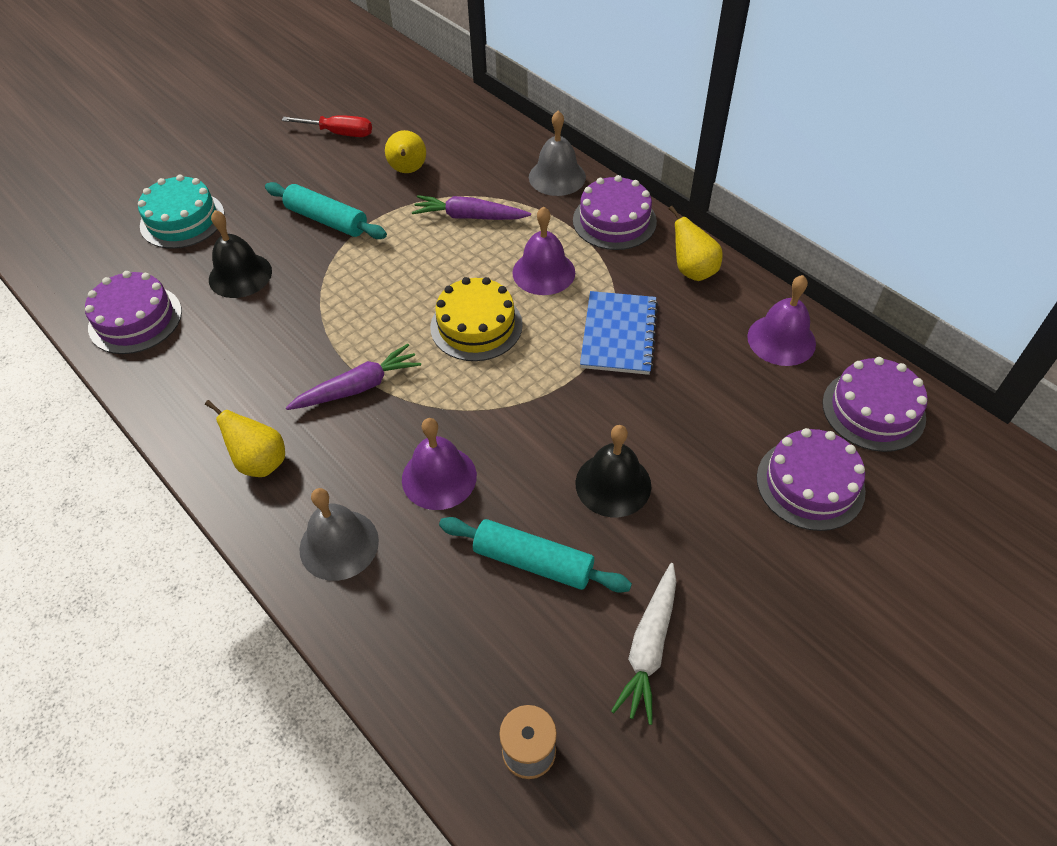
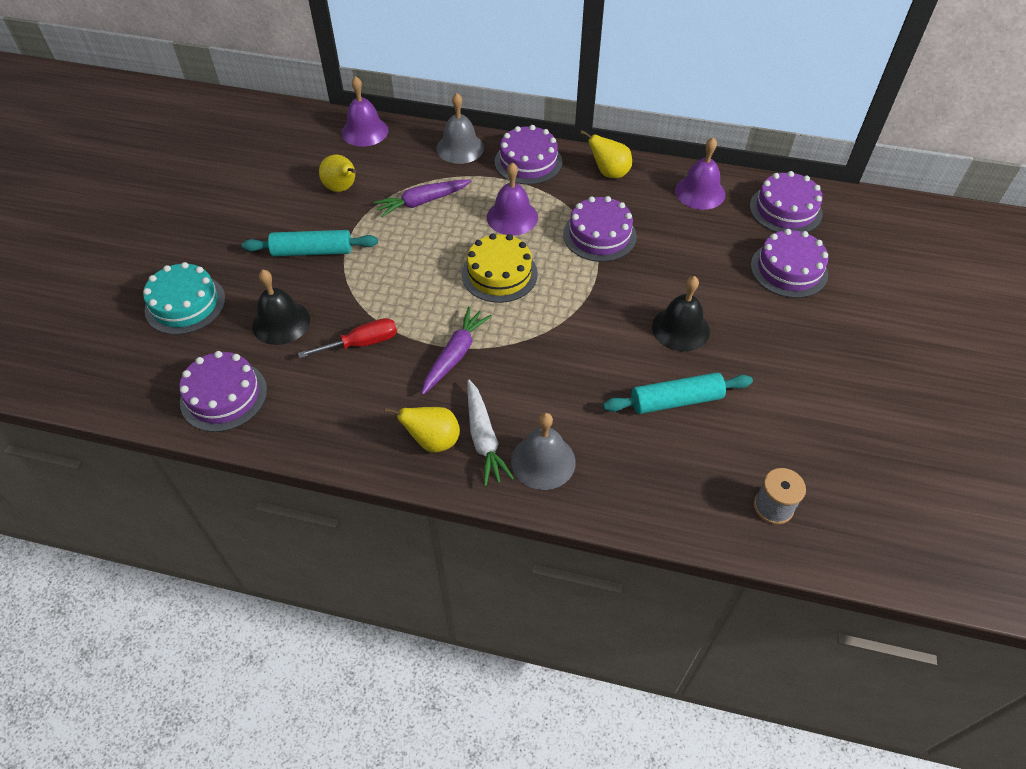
camera: 35 degrees left, 0 degrees up
red screwdriver [282,115,372,137] -> red screwdriver moved to [298,318,397,358]
purple bell [402,418,477,510] -> purple bell moved to [341,76,389,147]
blue notebook [580,291,658,375] -> purple cake [563,196,637,262]
white carrot [611,563,677,725] -> white carrot moved to [467,380,514,486]

